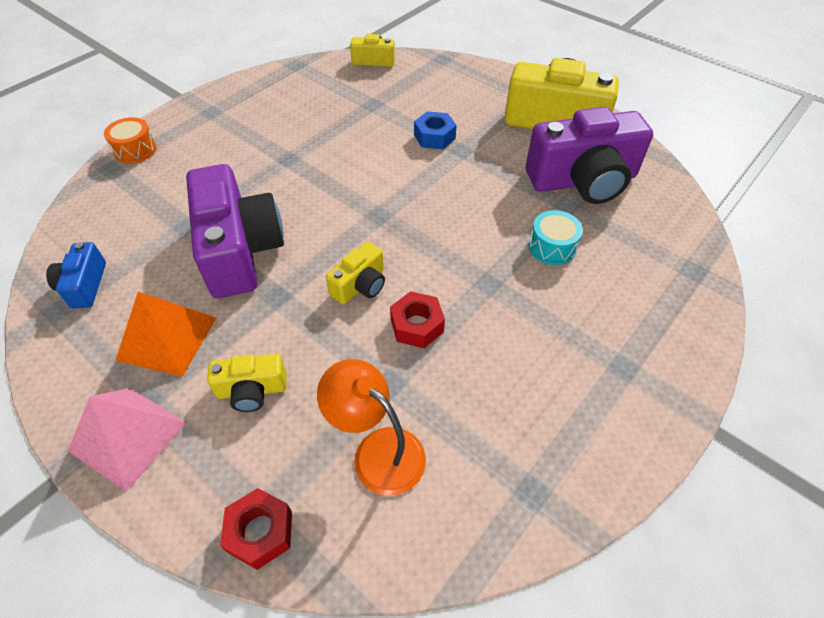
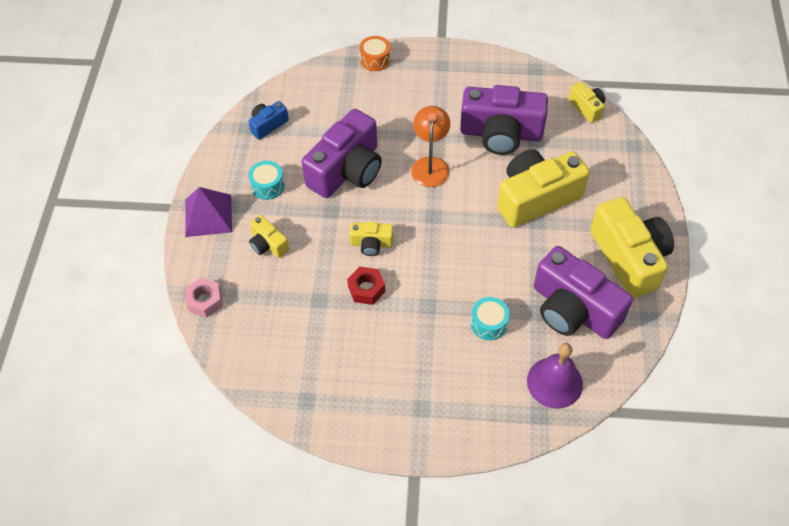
camera: 55 degrees right, 5 degrees up
pink pyramid [68,388,187,492] -> purple pyramid [185,187,232,237]
orange pyramid [115,292,216,377] -> turquoise drum [248,161,285,200]
red nut [220,488,292,570] -> pink nut [185,278,223,318]
orange lamp [317,359,426,496] -> orange lamp moved to [411,106,450,187]
blue nut [414,111,457,149] -> yellow camera [497,149,590,228]
none -> purple camera [460,85,548,155]
none -> purple bell [527,343,583,409]

